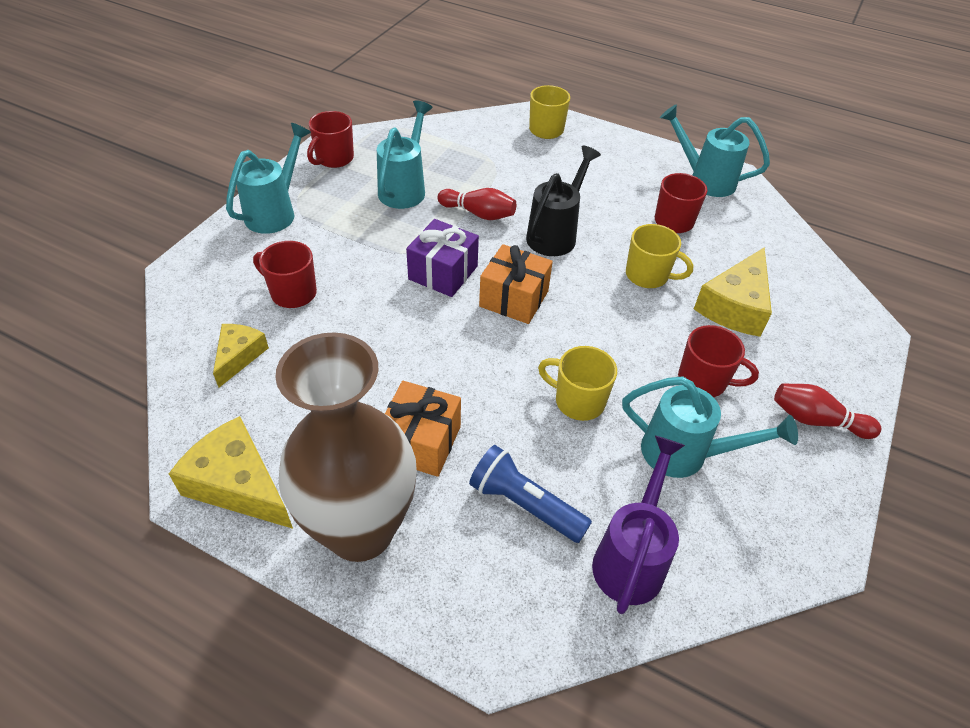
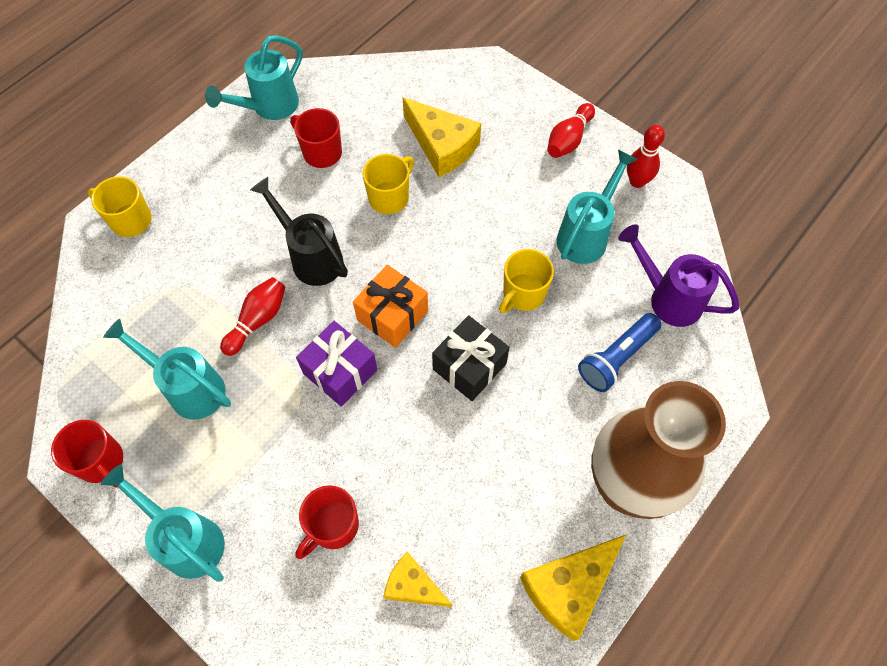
camera: 75 degrees left, 15 degrees up
orange gift [385,381,461,477] -> none
red mug [678,325,759,397] -> none
none -> black gift [432,315,510,401]
none -> red bowling pin [627,125,665,188]

